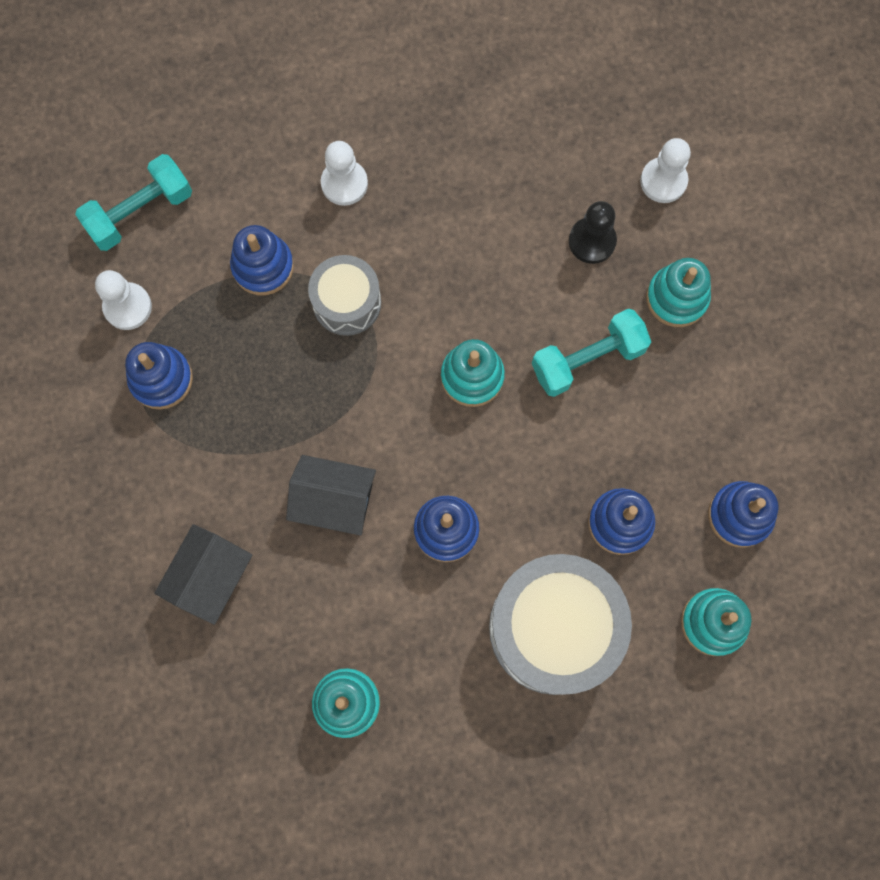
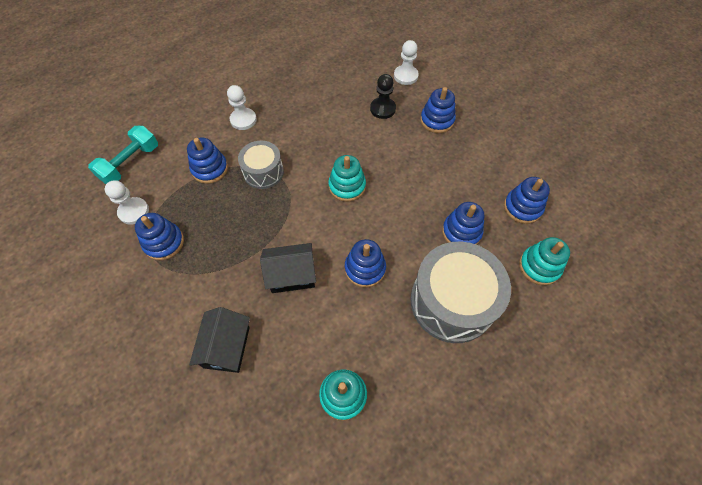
camera: 20 degrees left, 15 degrees down
turquoise dumbbell [532,309,651,397] -> none
turquoise stacking toy [646,258,711,327] -> blue stacking toy [420,87,456,133]

